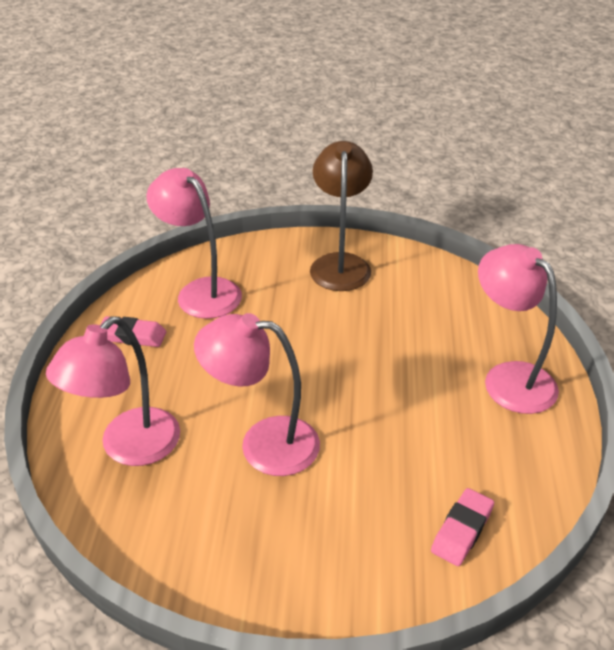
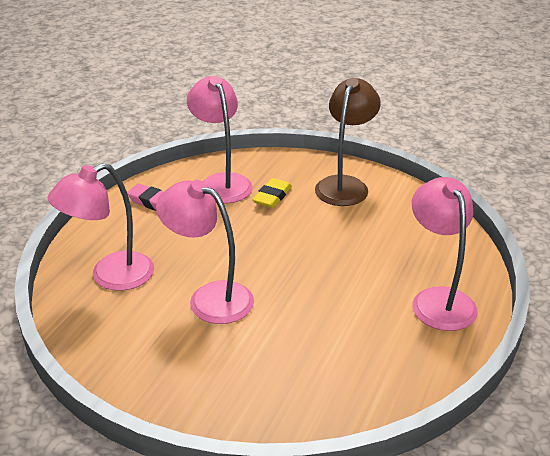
camera: 20 degrees right, 5 degrees down
pink eraser [431,488,494,566] -> none
none -> yellow eraser [252,178,292,208]

